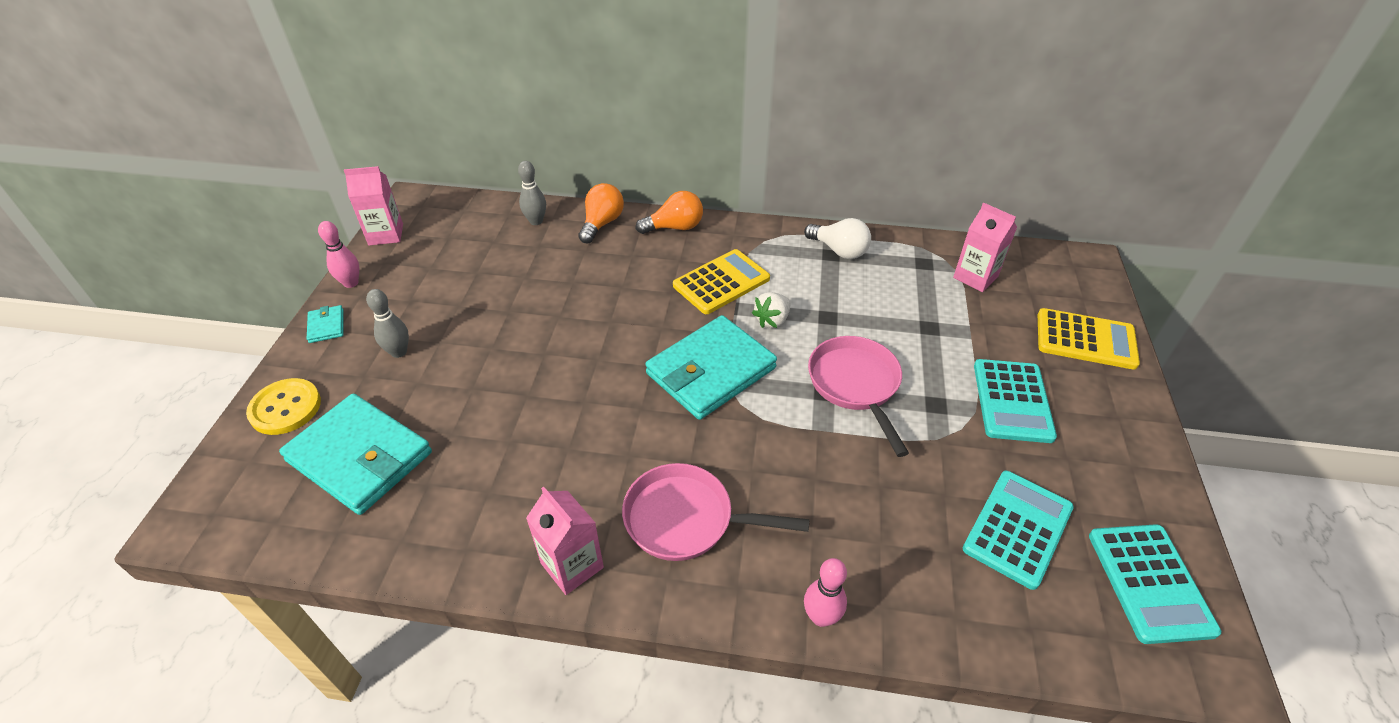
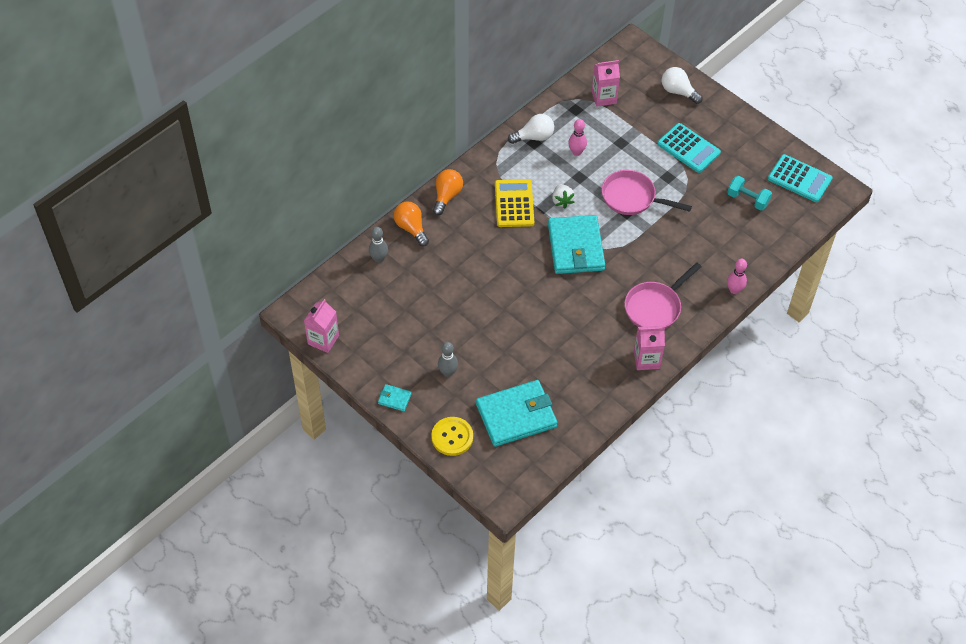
camera: 55 degrees left, 10 degrees up
pink bowling pin [318,221,359,288] -> pink bowling pin moved to [568,119,587,156]
turquoise calculator [963,471,1074,590] -> turquoise dumbbell [727,176,772,210]
yellow calculator [1038,308,1140,370] -> white light bulb [662,67,702,104]

